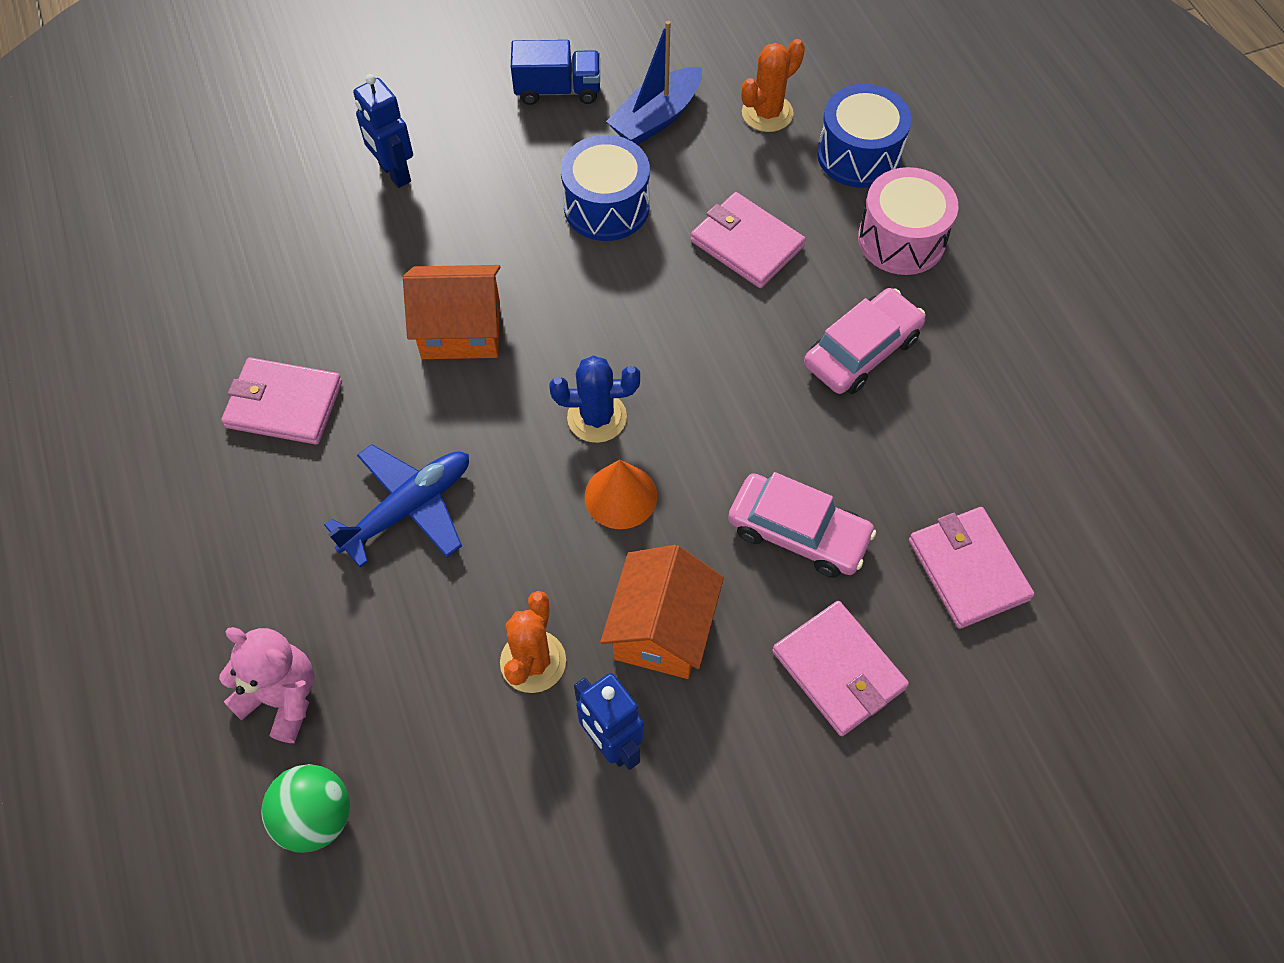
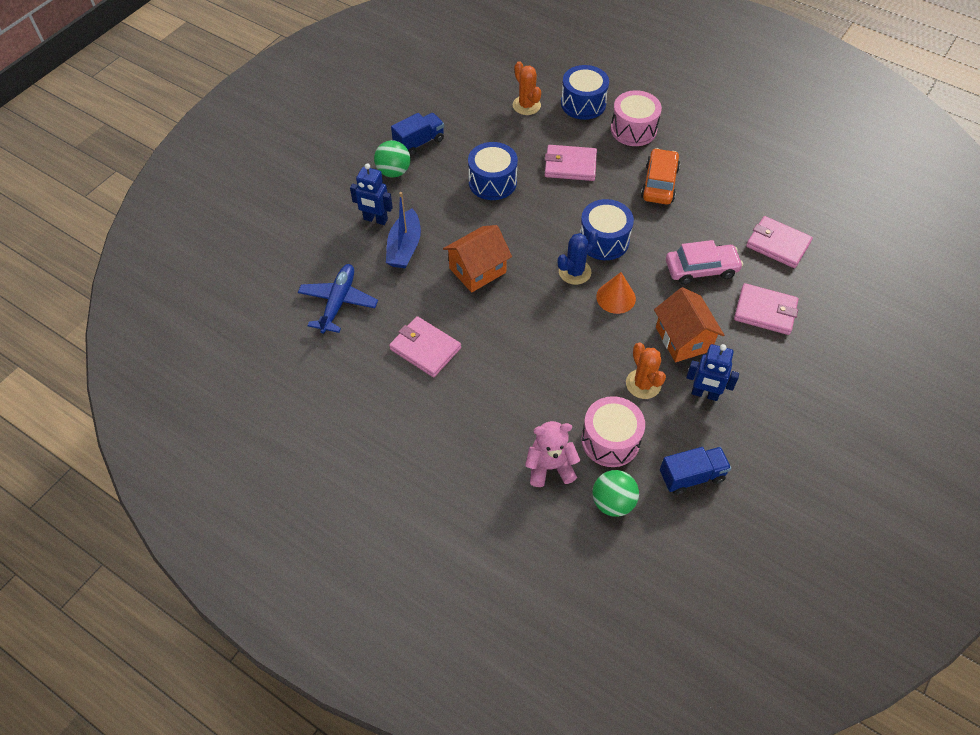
camera: 35 degrees left, 5 degrees down
pink wallet [221,357,342,445] -> pink wallet turned 60 degrees clockwise [389,316,461,377]
blue plane [324,445,469,568] -> blue plane moved to [298,264,378,334]
blue boat [606,21,702,145] -> blue boat moved to [386,192,421,268]
orange cactus [741,39,805,132] -> orange cactus turned 45 degrees counterclockwise [513,61,541,115]
pink car [804,288,925,394] -> orange car [641,148,680,205]
none -> green ball [374,140,410,178]
none -> blue drum [580,199,634,260]
none -> pink drum [581,396,645,467]
none -> blue truck [660,447,731,495]

